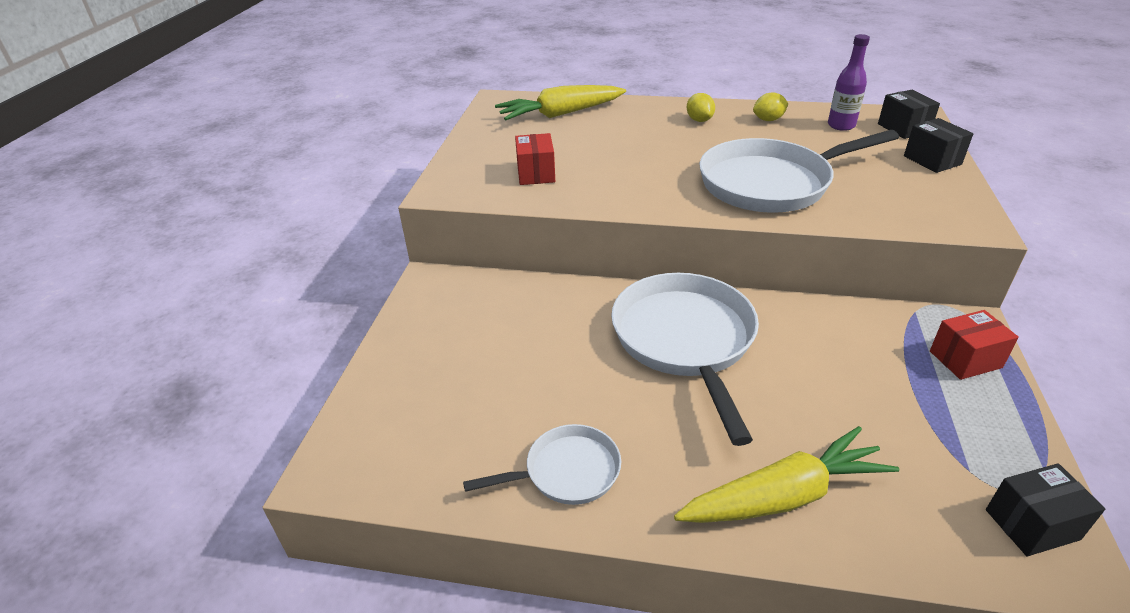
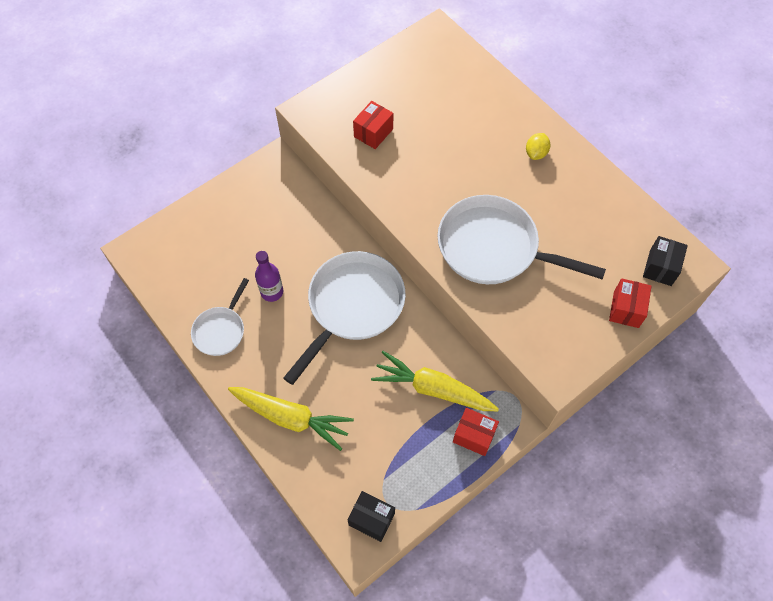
camera: 40 degrees right, 25 degrees up
white pan [463,424,621,505] -> white pan turned 90 degrees clockwise [191,278,249,356]
yellow carrot [495,85,626,120] -> yellow carrot moved to [371,351,499,411]
yellow lemon [753,92,788,121] -> none
purple bottle [828,34,870,131] -> purple bottle moved to [255,251,283,302]
black box [904,118,973,173] -> red box [609,278,652,328]

